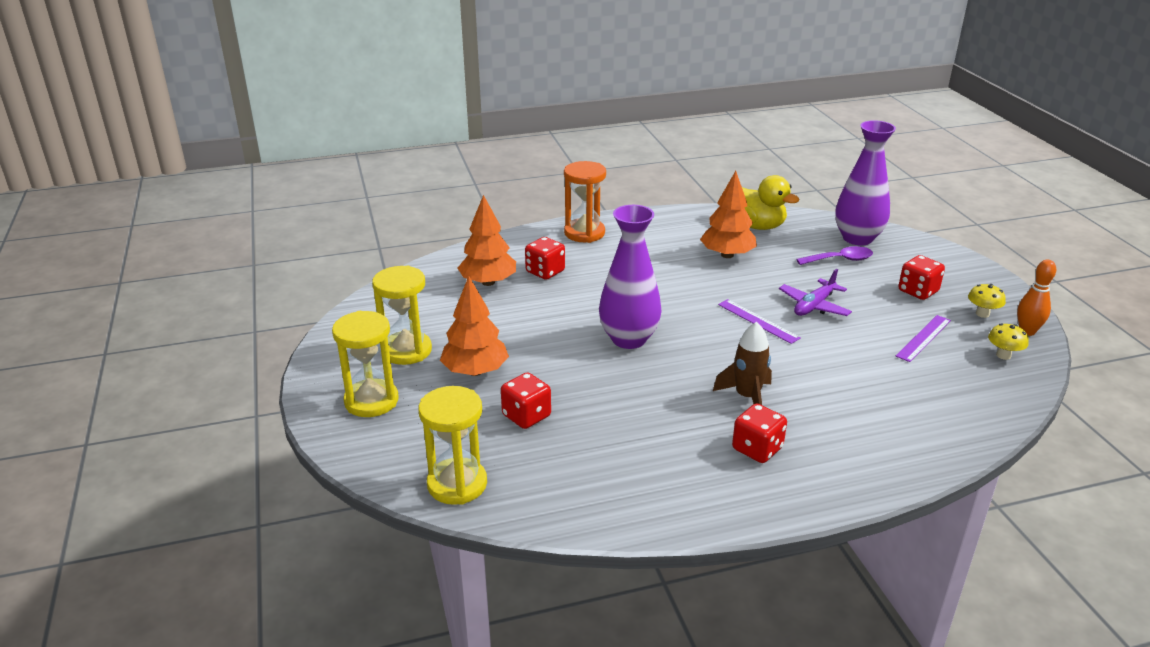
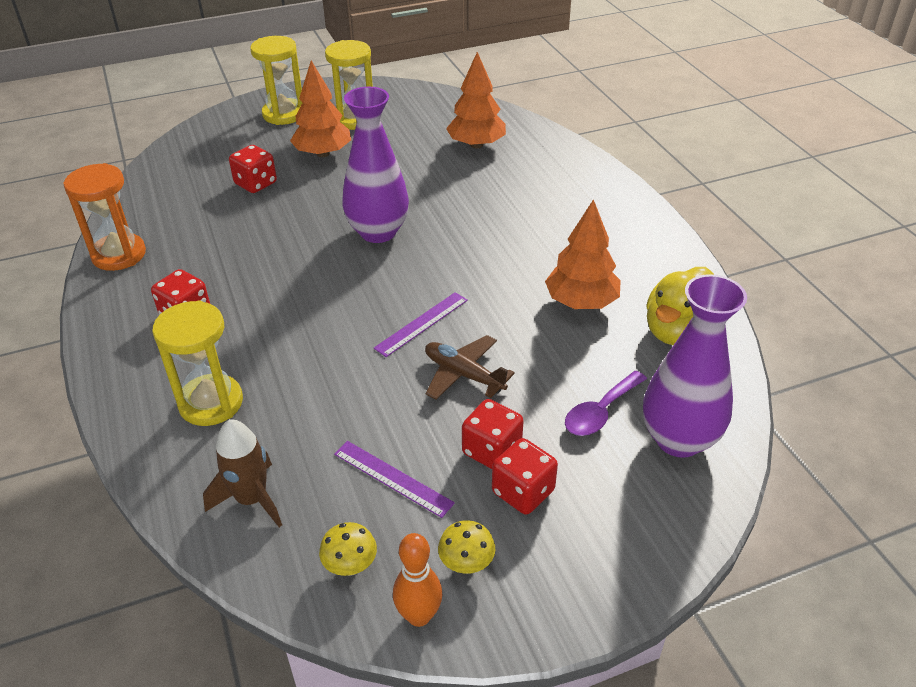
camera: 85 degrees right, 10 degrees up
yellow hourglass [419,386,487,505] -> yellow hourglass moved to [152,301,243,426]
red dice [525,237,565,280] -> red dice moved to [462,399,523,469]
orange hourglass [564,161,606,243] -> orange hourglass moved to [63,163,146,271]
brown rocket [713,322,772,405] -> brown rocket moved to [203,419,282,527]
purple plane [779,269,852,316] -> brown plane [425,335,515,400]
purple spoon [796,246,873,265] -> purple spoon turned 60 degrees clockwise [565,371,647,436]

